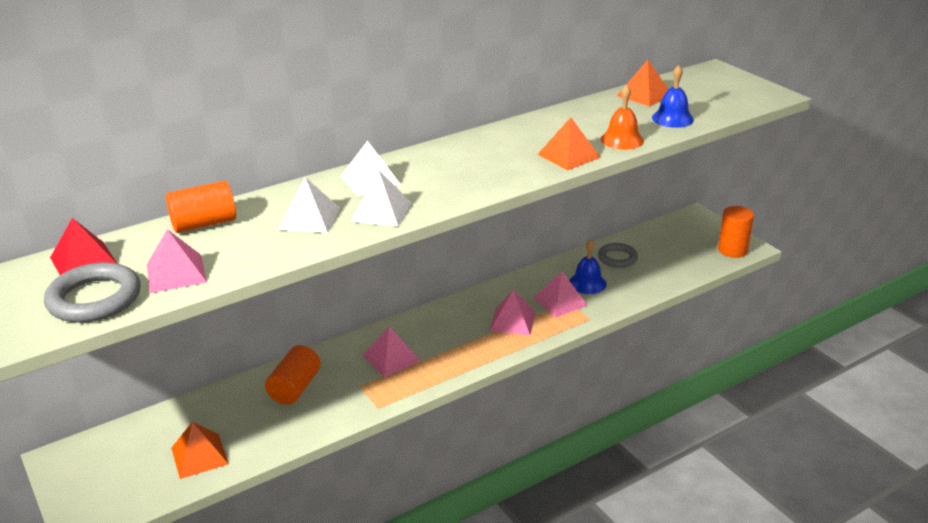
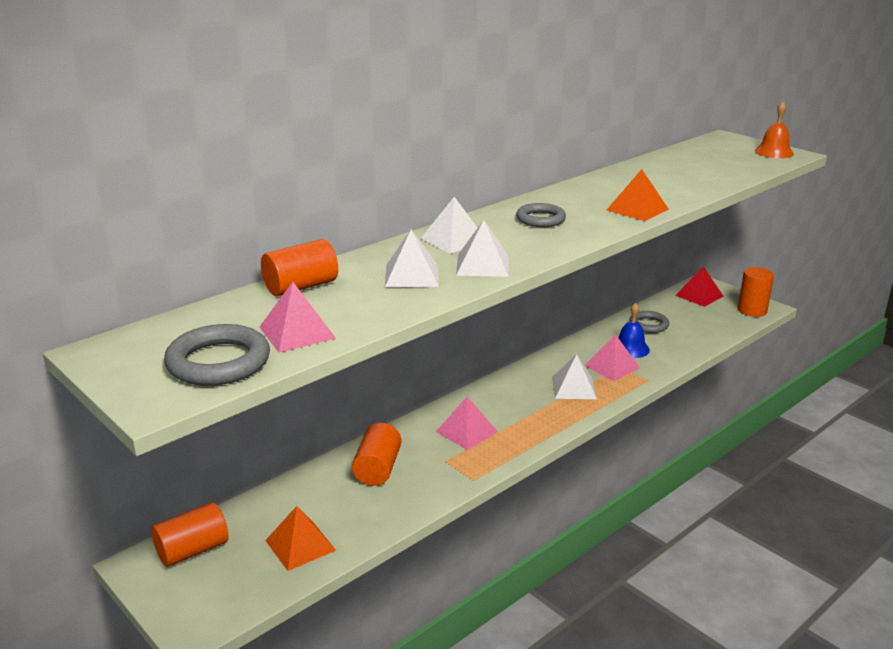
camera: 10 degrees left, 5 degrees down
red pyramid [50,218,117,275] -> red pyramid moved to [675,266,724,307]
pink pyramid [490,290,535,335] -> white pyramid [552,354,597,399]
orange bell [601,85,644,150] -> orange bell moved to [755,102,794,158]
orange pyramid [617,60,669,107] -> none
blue bell [652,65,694,128] -> none
none -> orange cylinder [151,502,228,567]
none -> grey ring [516,203,566,227]

